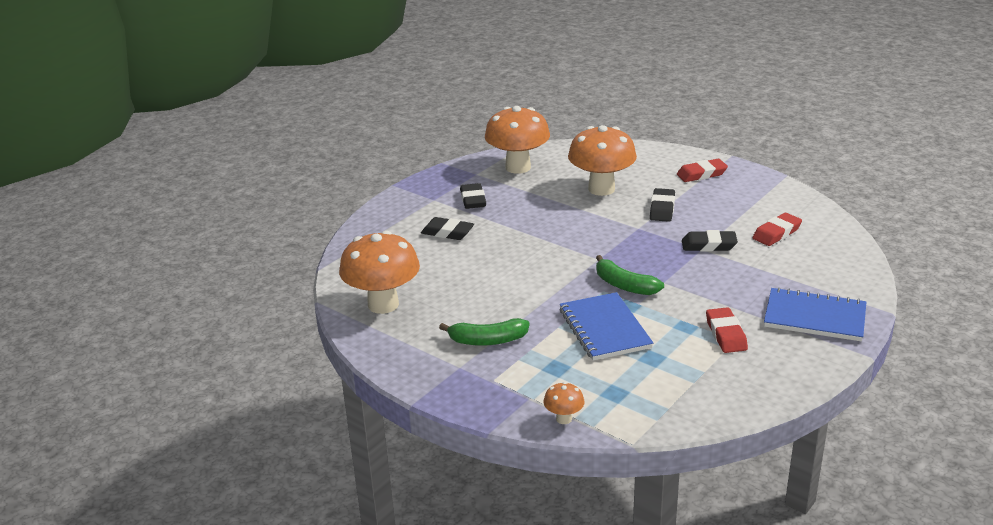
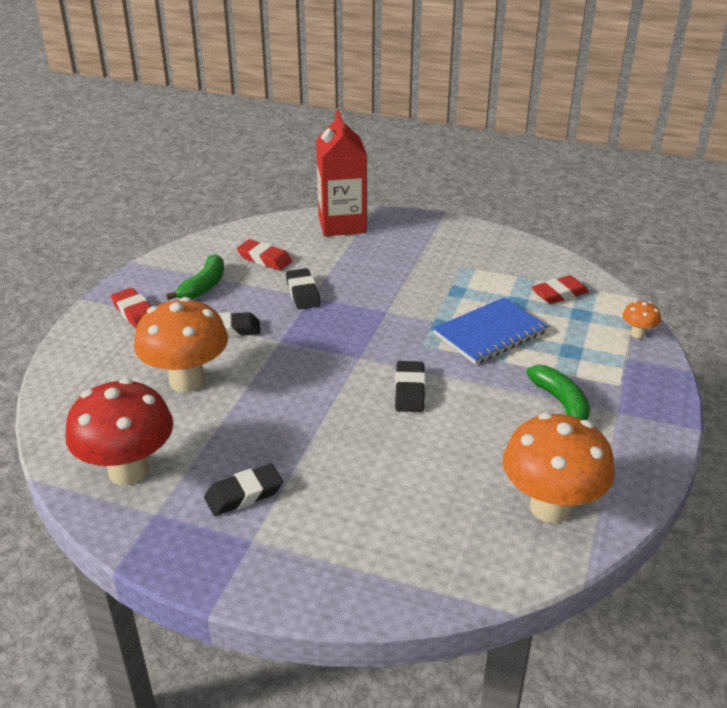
camera: 110 degrees left, 5 degrees up
black eraser [421,217,474,240] -> black eraser moved to [395,361,425,412]
orange mushroom [485,106,550,174] -> red mushroom [65,378,173,485]
green banana [596,255,664,295] -> green banana moved to [166,254,224,300]
red eraser [706,307,748,353] -> red eraser moved to [532,275,589,304]
blue notebook [764,287,866,341] -> none
none -> red carton [316,110,367,236]

